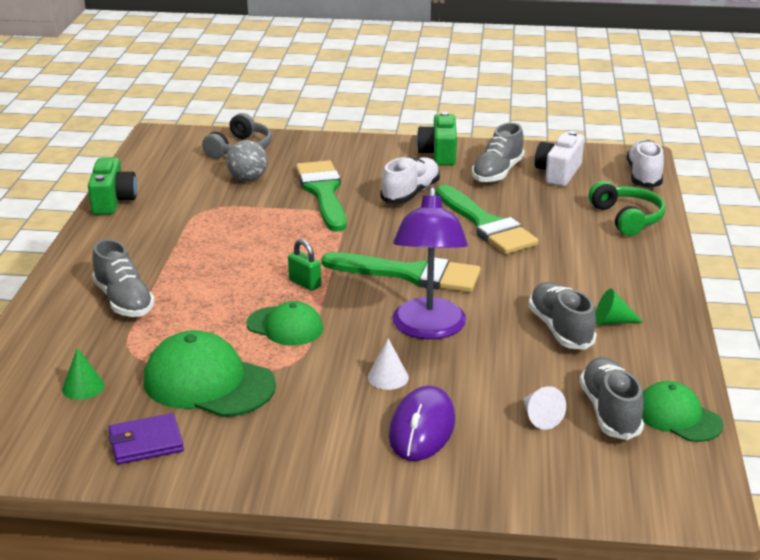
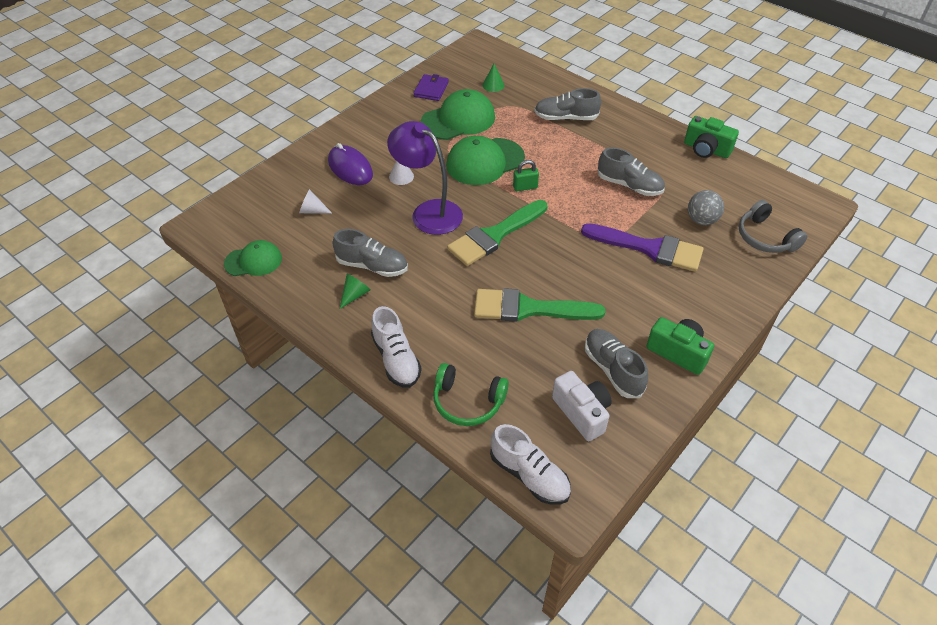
camera: 125 degrees right, 20 degrees up
green cap [246,301,323,346] -> green cap [446,136,525,185], size x1.61
green brush [296,160,347,232] -> purple brush [581,223,704,272]
white shoe [380,156,440,204] -> white shoe moved to [371,306,422,388]
grey shoe [580,357,644,440] -> grey shoe moved to [598,147,665,196]

